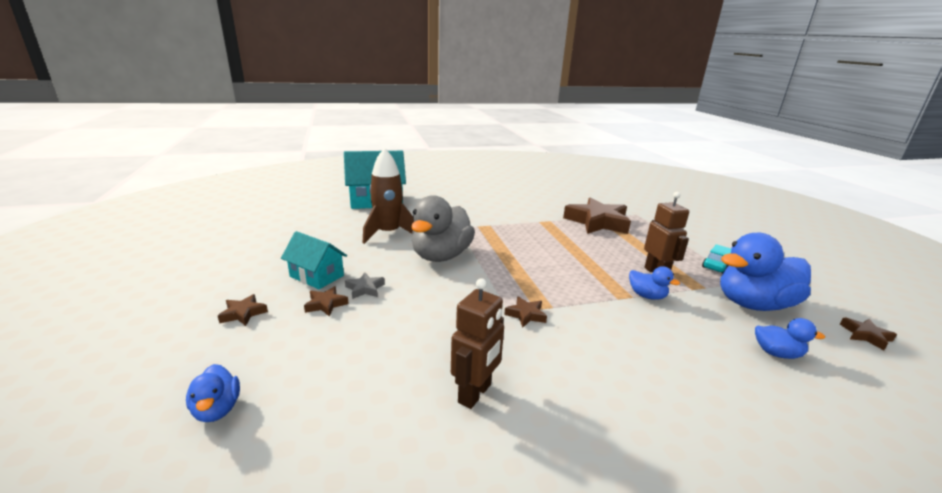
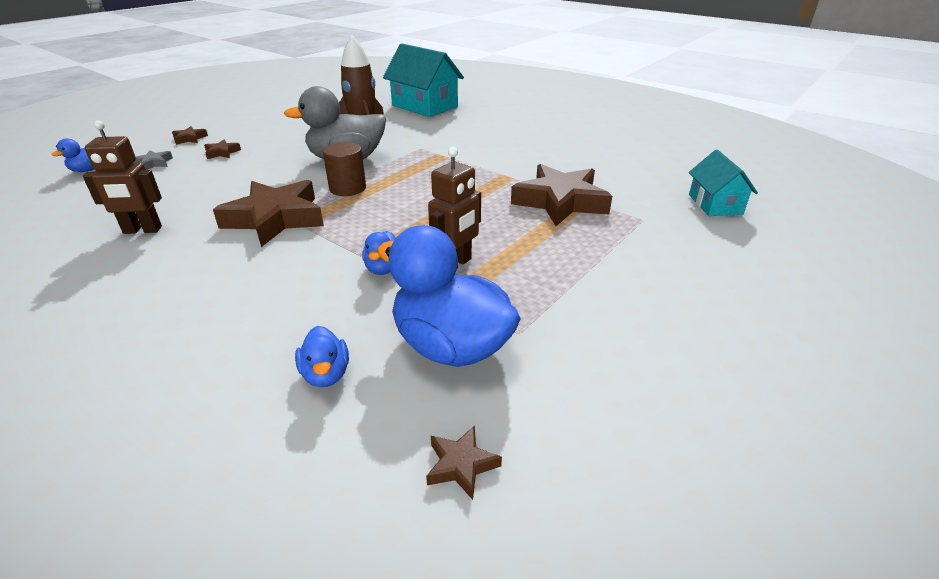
camera: 55 degrees right, 10 degrees up
turquoise house [281,231,347,289] -> turquoise house moved to [689,150,758,216]
grey star [345,272,385,299] -> grey star moved to [133,150,173,170]
brown star [504,296,547,328] -> brown star [213,180,324,247], size x2.35
turquoise car [702,244,731,274] -> none
none -> brown cylinder [323,142,366,196]

